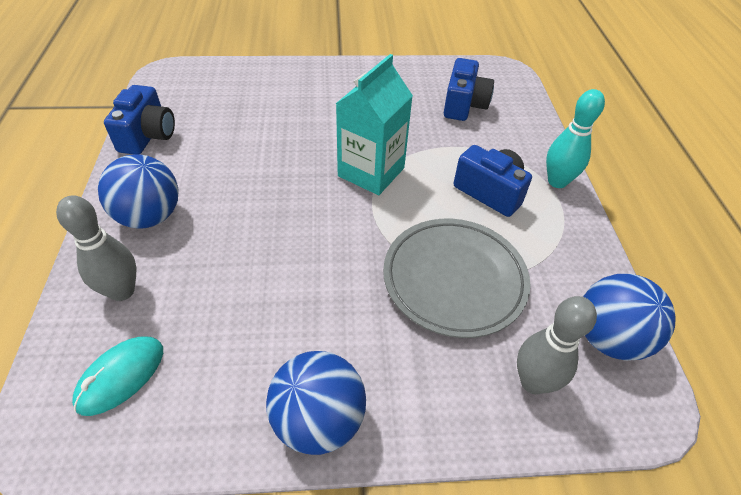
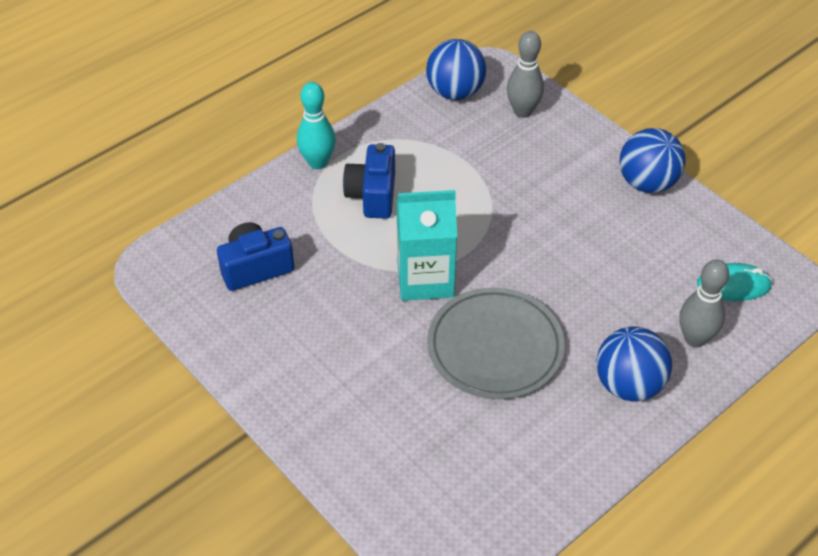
camera: 125 degrees left, 0 degrees up
blue camera [104,85,175,155] -> none
grey plate [383,219,531,338] -> grey plate moved to [427,287,565,399]

